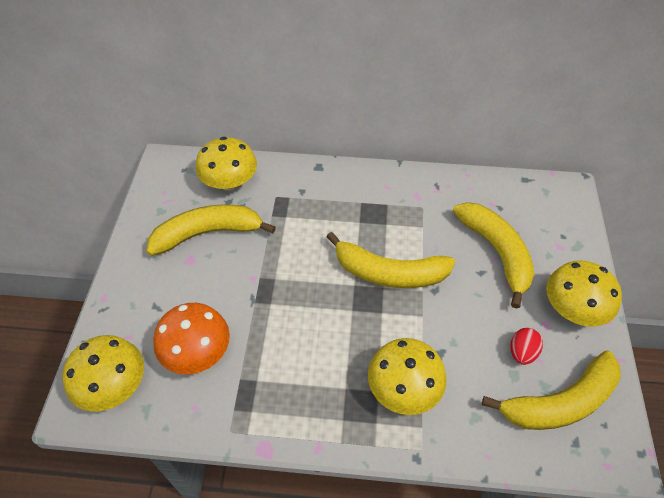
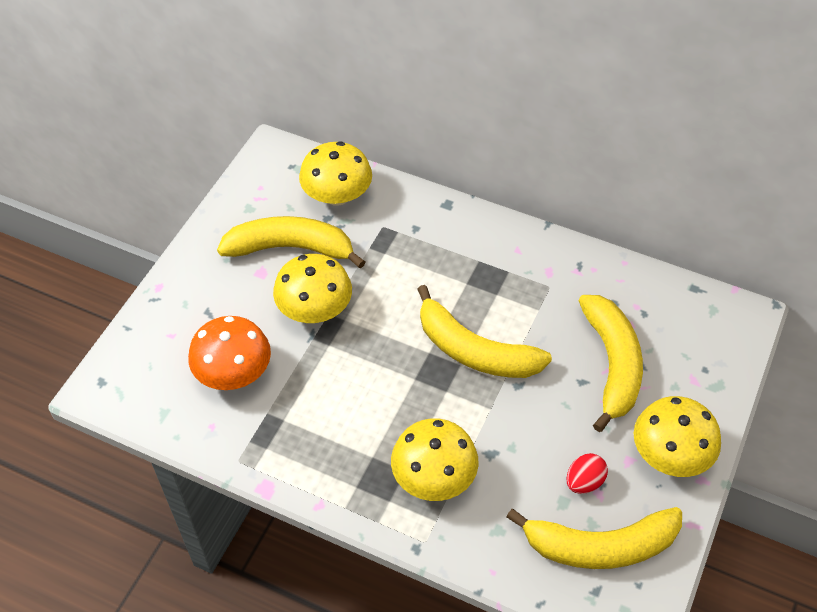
camera: 20 degrees right, 0 degrees up
yellow mushroom [62,335,144,412] -> yellow mushroom moved to [273,254,352,323]

